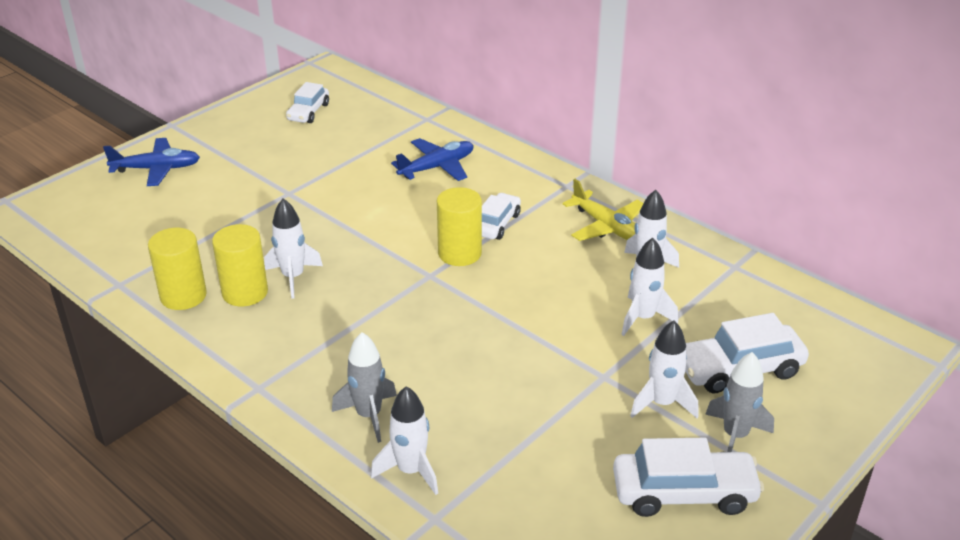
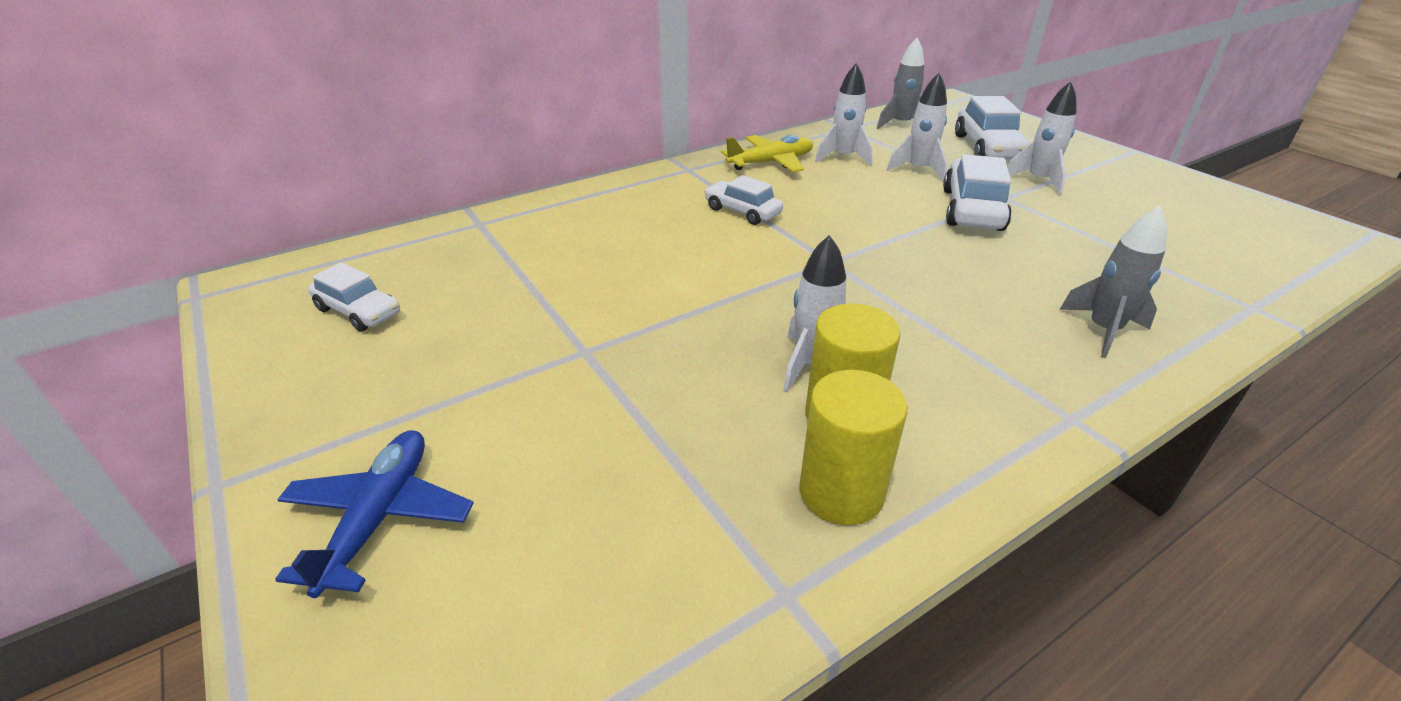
camera: 75 degrees left, 0 degrees up
white rocket [371,386,438,495] -> none
blue plane [391,138,473,181] -> none
yellow cylinder [437,187,482,266] -> none
white car [613,438,764,517] -> white car moved to [943,154,1012,231]
grey rocket [705,352,774,452] -> grey rocket moved to [877,38,924,129]

